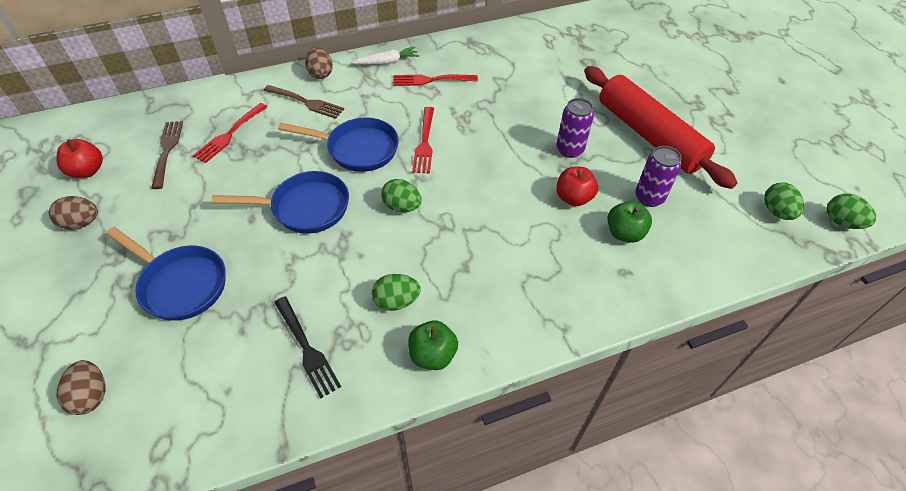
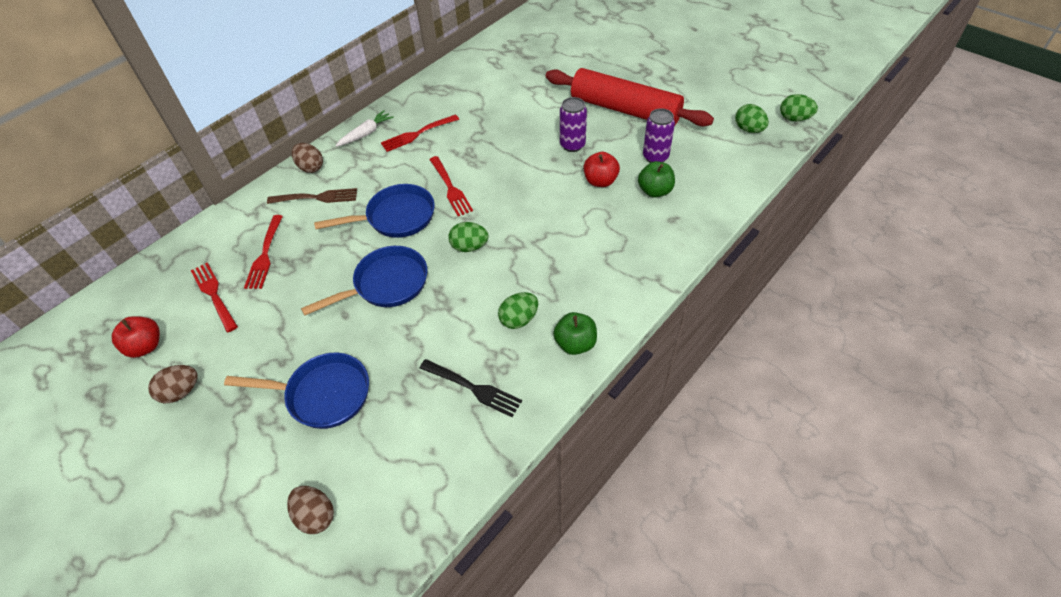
camera: 25 degrees left, 0 degrees up
brown fork [151,121,183,189] -> red fork [191,263,238,332]

